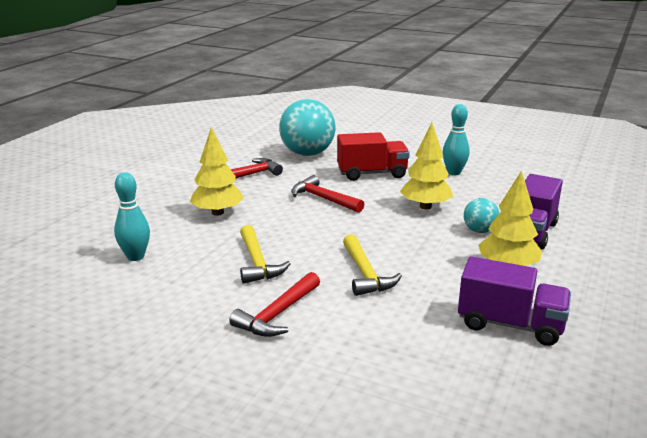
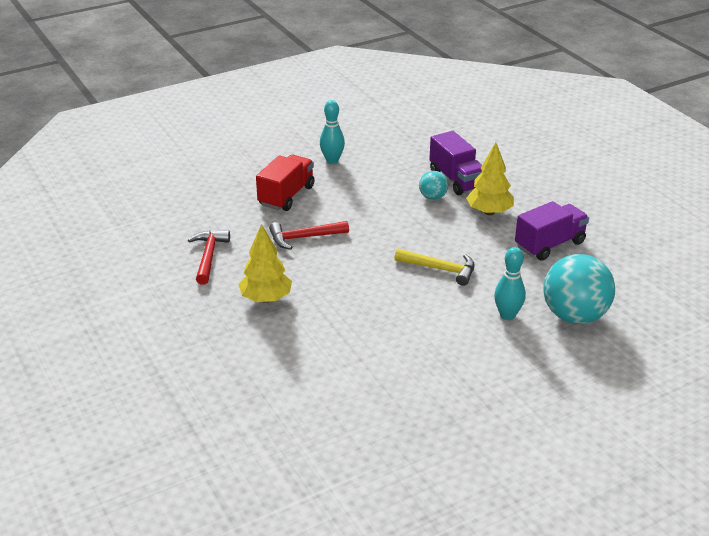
camera: 55 degrees left, 10 degrees up
turquoise bowling pin [114,172,150,261] -> turquoise bowling pin moved to [494,247,526,320]
red hammer [229,272,320,337] -> none
yellow hammer [240,225,291,284] -> none
turquoise ball [279,99,336,156] -> turquoise ball moved to [543,254,615,324]
yellow tree [400,123,453,209] -> none

